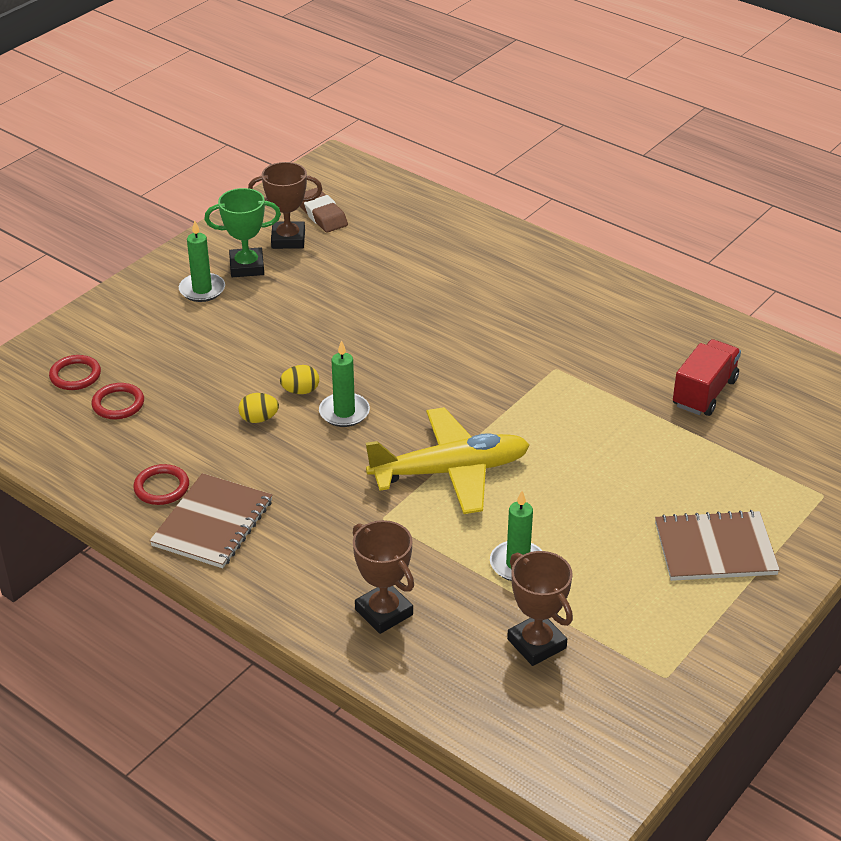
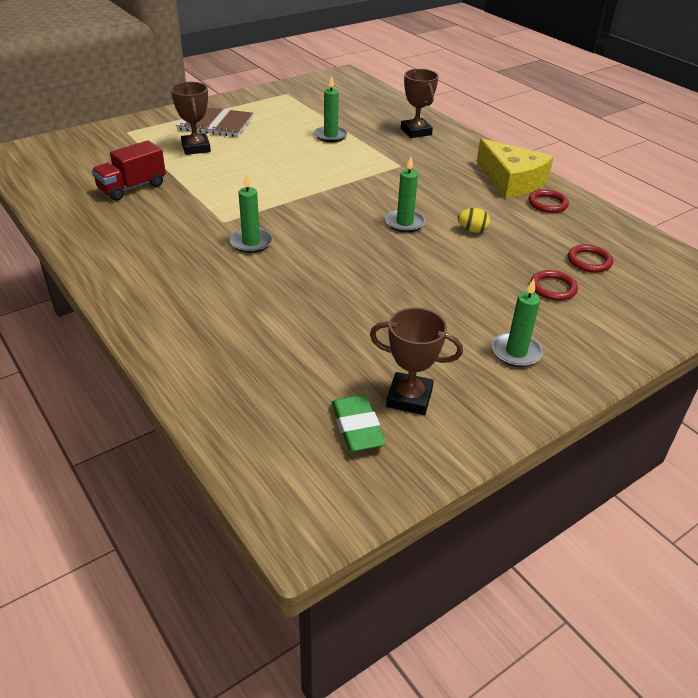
camera: 165 degrees left, 0 degrees up
red ring [49,355,101,390] -> red ring moved to [530,270,578,301]
brown notebook [150,473,273,568] -> yellow cheese [477,138,554,198]
green trophy [204,188,281,277] -> none
yellow egg [280,365,319,394] -> none
brown eraser [300,188,348,232] -> green eraser [332,395,386,452]
yellow plane [366,407,530,514] -> none
brown trophy [507,551,573,666] -> brown trophy moved to [171,82,211,155]
none -> green candle [230,173,272,253]

